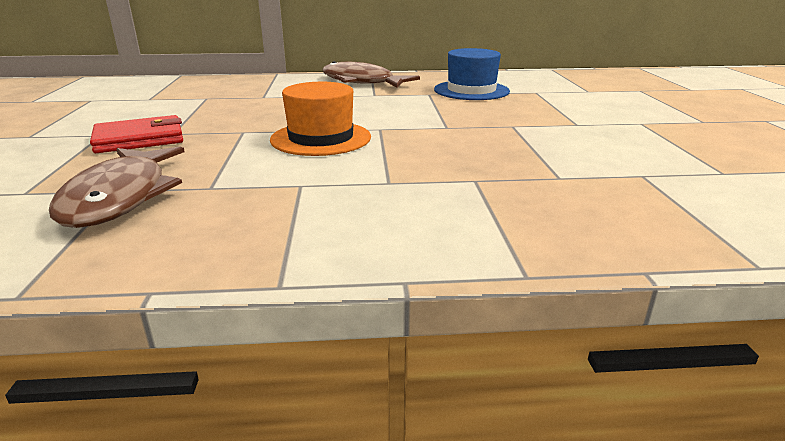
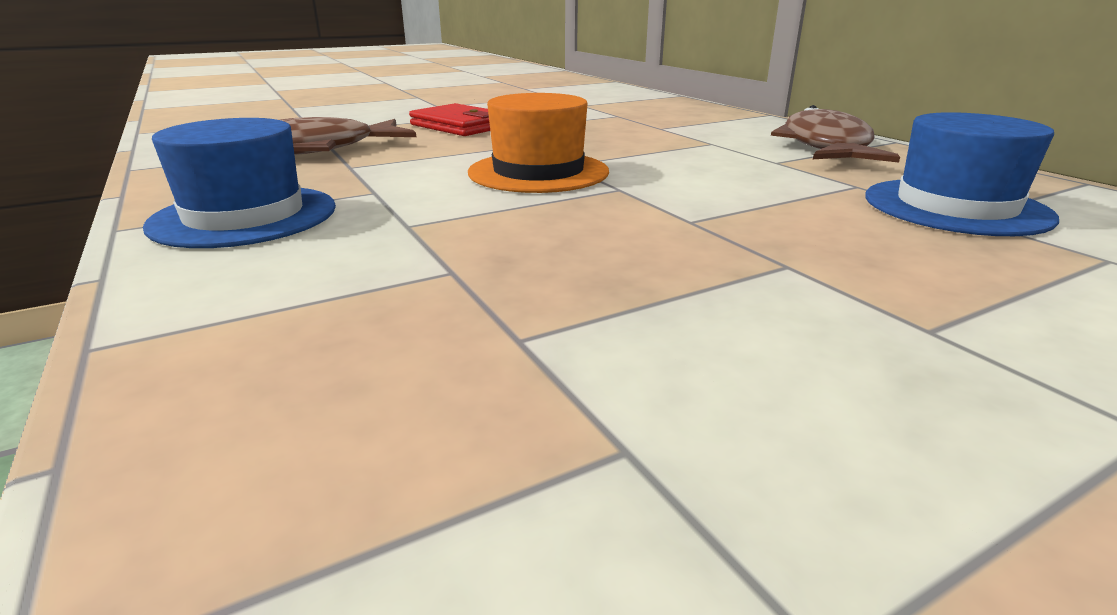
camera: 65 degrees right, 0 degrees up
none -> blue hat [143,118,336,248]

